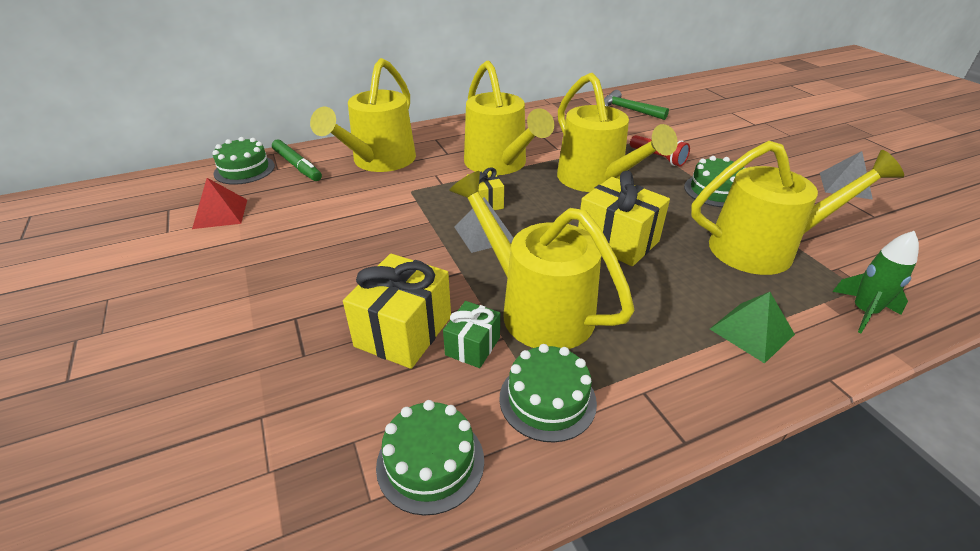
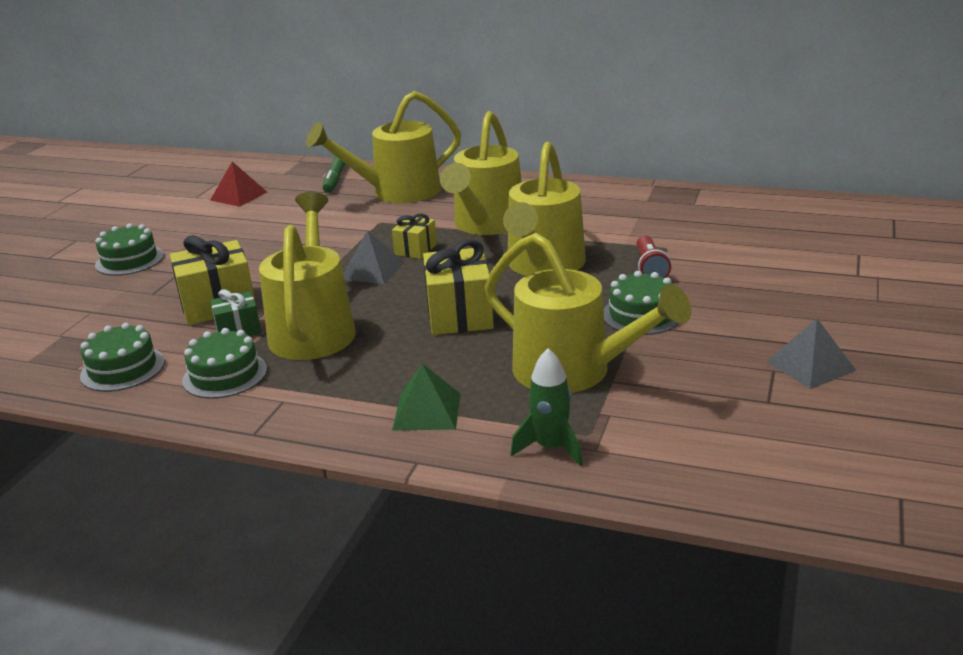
camera: 45 degrees right, 10 degrees down
green cake [212,137,275,185] -> green cake moved to [95,223,164,276]
green hammer [604,90,669,120] -> none

